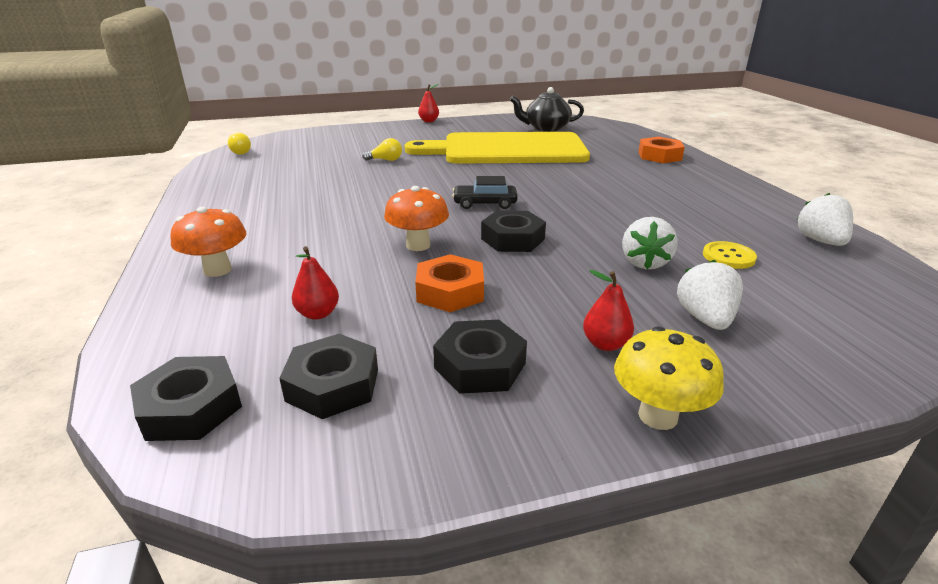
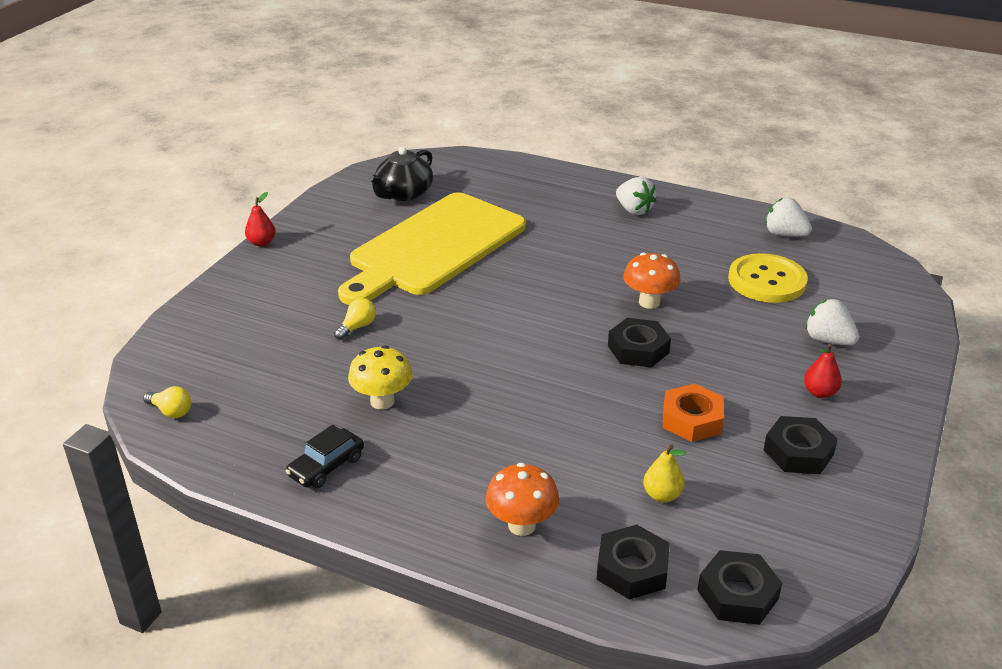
camera: 50 degrees left, 5 degrees up
black nut [279,334,378,419] -> black nut moved to [597,525,670,600]
red pear [292,246,339,320] -> yellow pear [643,444,687,502]
orange mushroom [384,186,449,251] -> orange mushroom moved to [623,252,680,309]
black car [452,176,518,209] -> black car moved to [286,425,364,488]
yellow mushroom [614,326,724,430] -> yellow mushroom moved to [348,345,413,410]
white strawberry [622,217,678,269] -> white strawberry moved to [616,177,657,215]
orange nut [638,137,685,163] -> none
yellow button [703,241,757,269] -> yellow button [728,253,808,303], size x1.87

